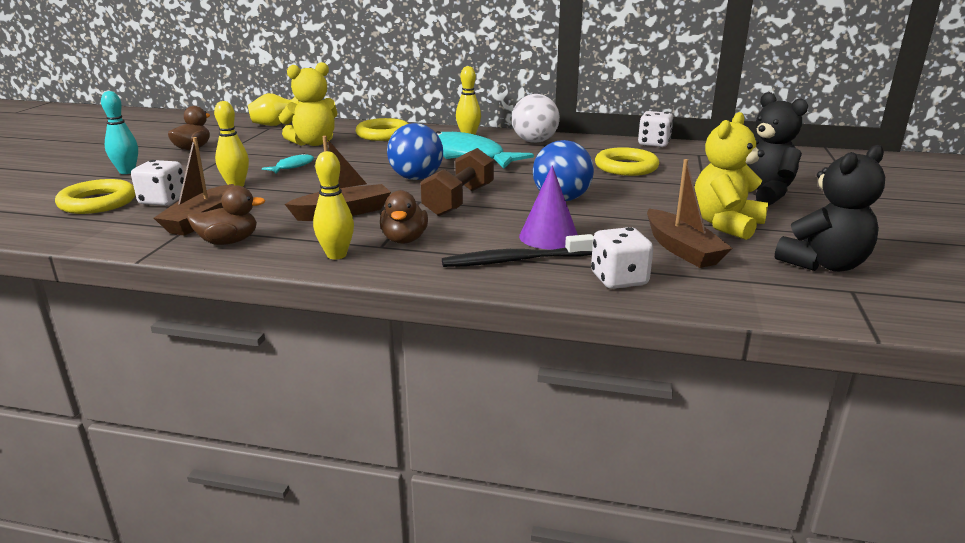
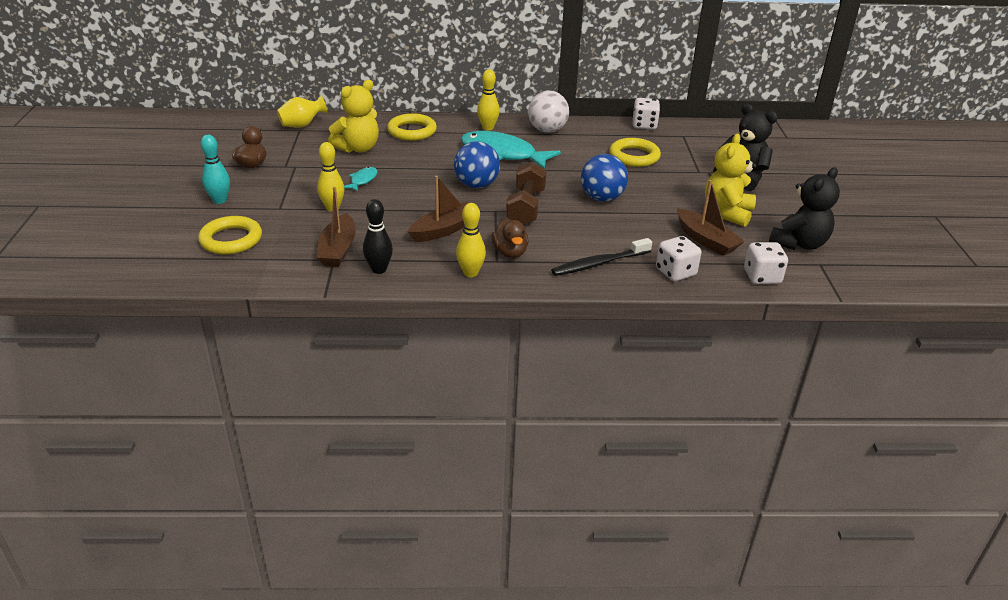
camera: 15 degrees left, 10 degrees up
white dice [131,160,184,206] -> white dice moved to [744,242,788,284]
brown duck [187,186,266,245] -> black bowling pin [363,199,393,274]
purple cone [519,165,578,249] -> none

